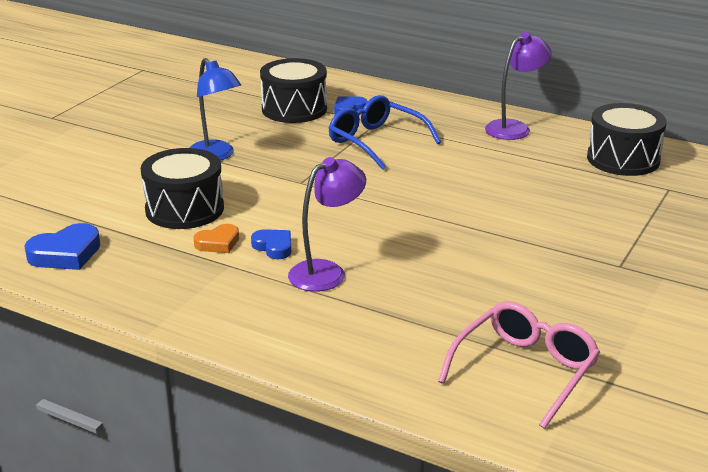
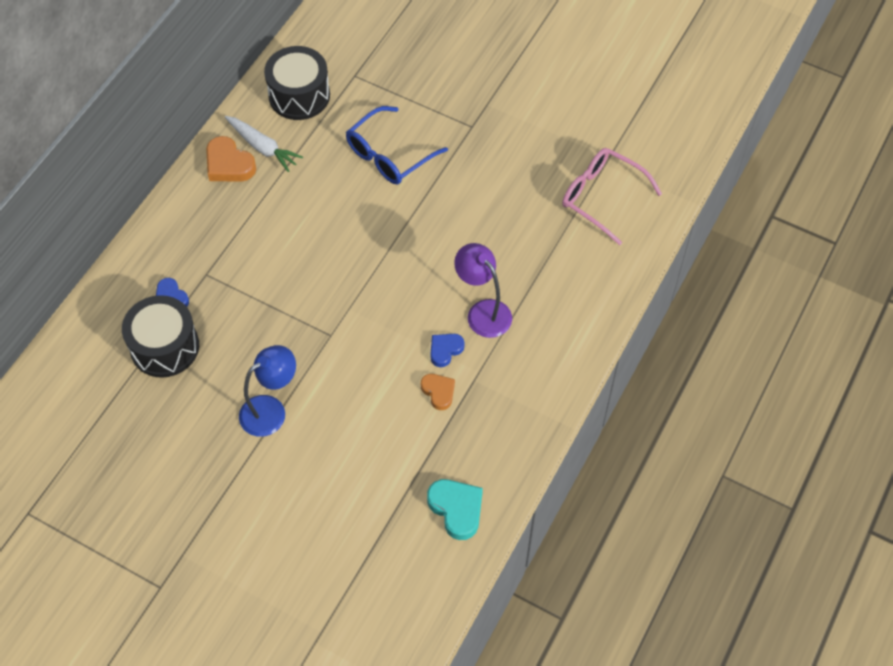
camera: 90 degrees left, 30 degrees up
blue heart [25,223,100,270] -> turquoise heart [427,479,483,540]
black drum [141,148,224,229] -> none
blue glasses [329,95,441,170] -> blue glasses moved to [346,106,448,184]
purple lamp [485,32,552,140] -> orange heart [206,136,256,182]
none -> white carrot [225,116,303,172]

